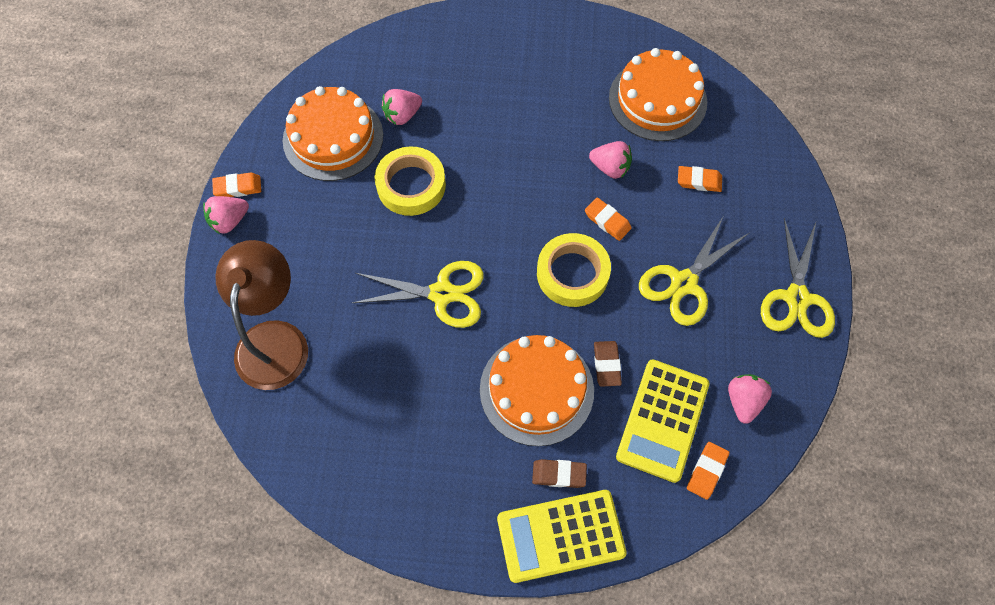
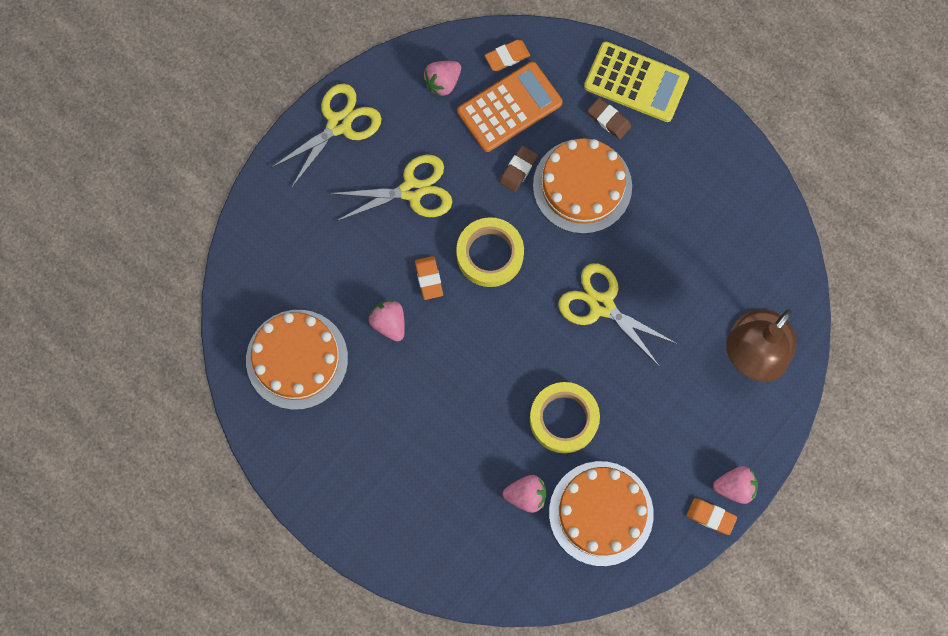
camera: 145 degrees left, 10 degrees up
yellow calculator [616,359,709,483] -> orange calculator [457,62,562,152]
orange eraser [678,166,722,192] -> none

